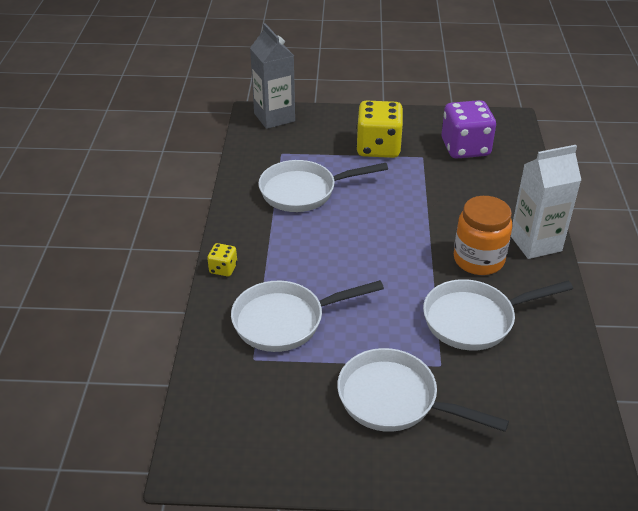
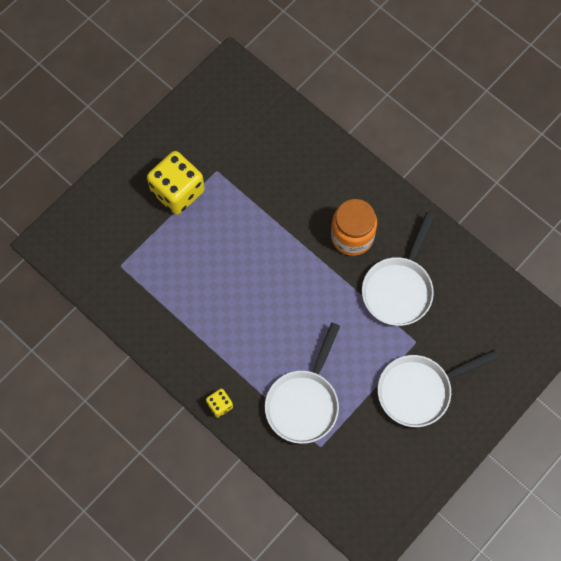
camera: 50 degrees left, 30 degrees up
grey carton [250,23,295,129] -> none
white pan [258,160,388,212] -> none
purple dice [441,100,496,159] -> none
white carton [511,145,581,259] -> none

